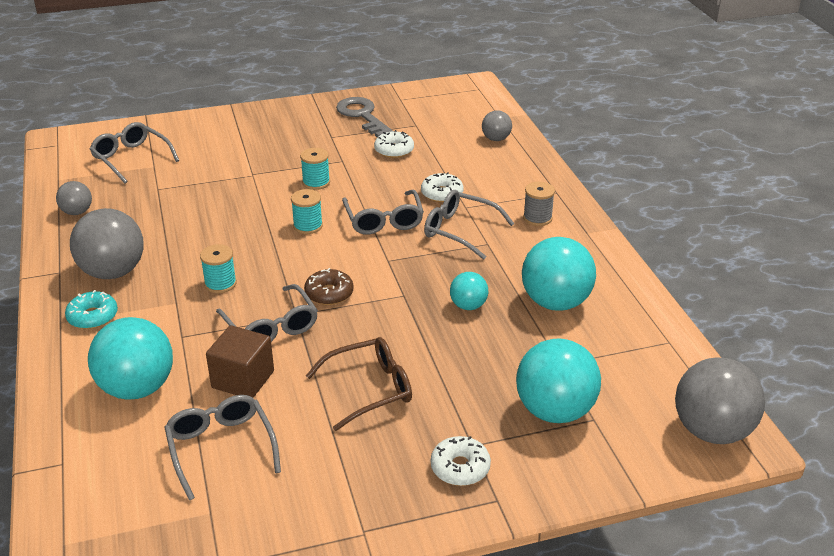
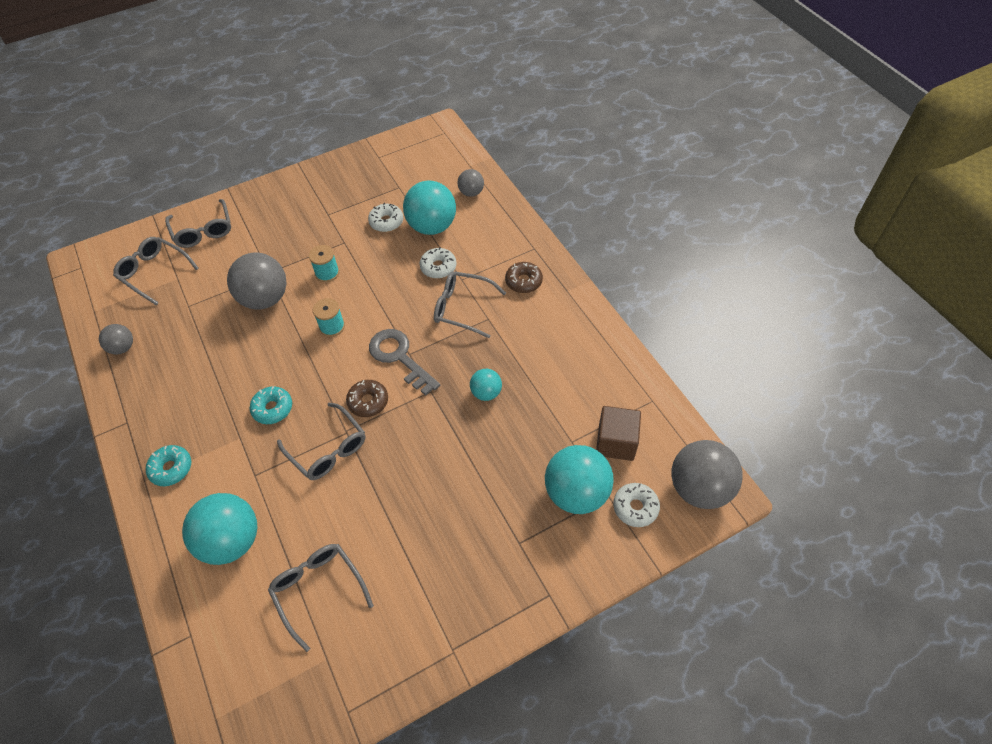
camera: 10 degrees left, 20 degrees up
grey ball [70,208,144,279] -> grey ball moved to [227,253,287,310]
turquoise spool [200,244,237,293] -> turquoise donut [250,386,292,424]
brown cube [206,325,274,398] -> brown cube moved to [596,406,641,461]
brown glasses [306,337,412,431] -> none
grey key [336,97,393,137] -> grey key moved to [369,329,440,396]
grey glasses [342,190,424,235] -> grey glasses moved to [165,199,231,248]
white donut [431,436,491,486] -> white donut moved to [613,483,660,527]
turquoise ball [522,237,596,311] -> turquoise ball moved to [403,180,456,235]
grey spool [523,182,555,226] -> brown donut [505,262,543,293]

